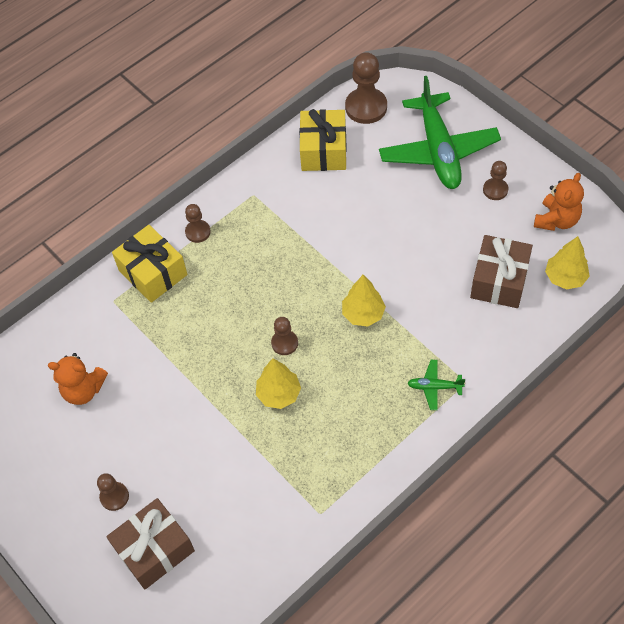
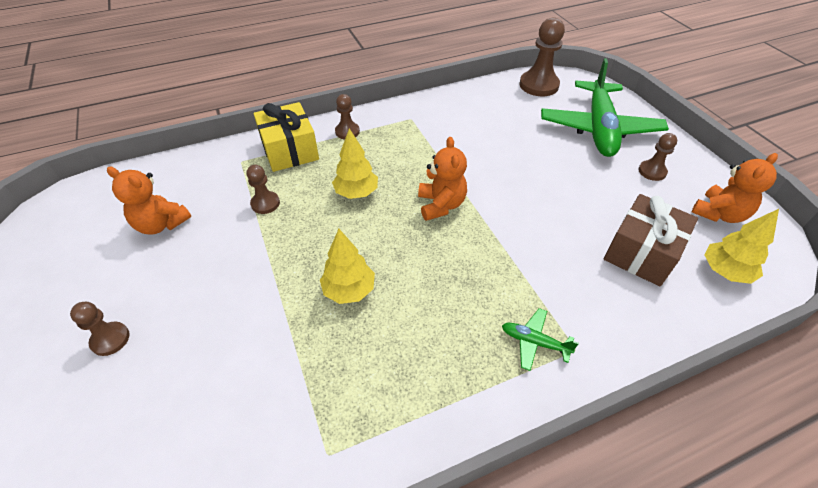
camera: 15 degrees right, 10 degrees down
brown gift [106,498,195,590] -> none
brown pawn [271,317,298,355] -> brown pawn moved to [247,165,280,214]
yellow gift [299,109,347,171] -> none
yellow tree [342,275,386,327] -> yellow tree moved to [332,128,378,199]
none -> orange teddy bear [418,137,467,221]

